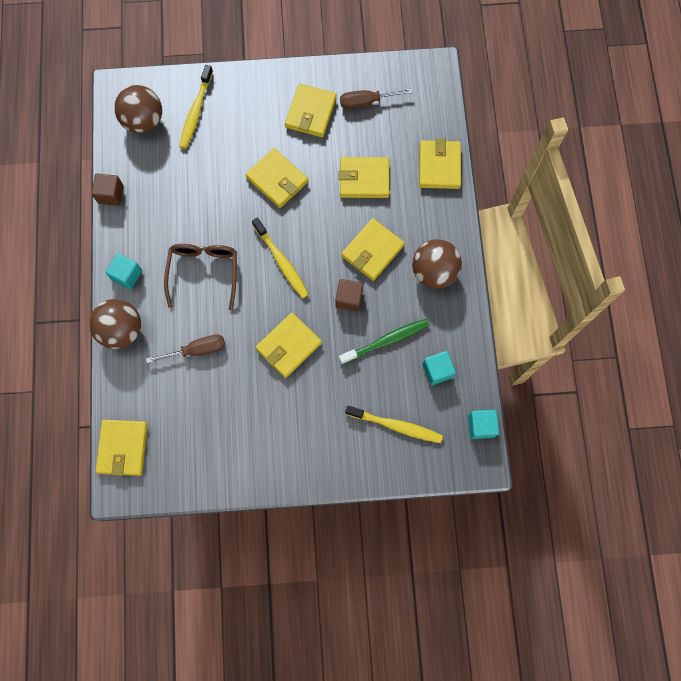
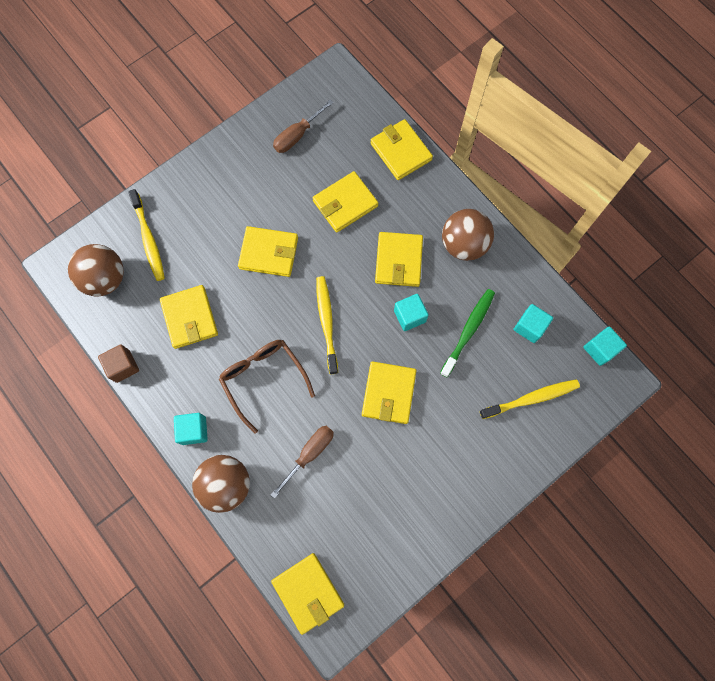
camera: 35 degrees left, 0 degrees up
yellow toothbrush [252,217,309,299] -> yellow toothbrush turned 120 degrees counterclockwise [316,276,338,374]
yellow wallet [285,84,337,137] -> yellow wallet moved to [160,285,218,349]
brown cube [335,279,363,312] -> turquoise cube [394,294,428,331]

